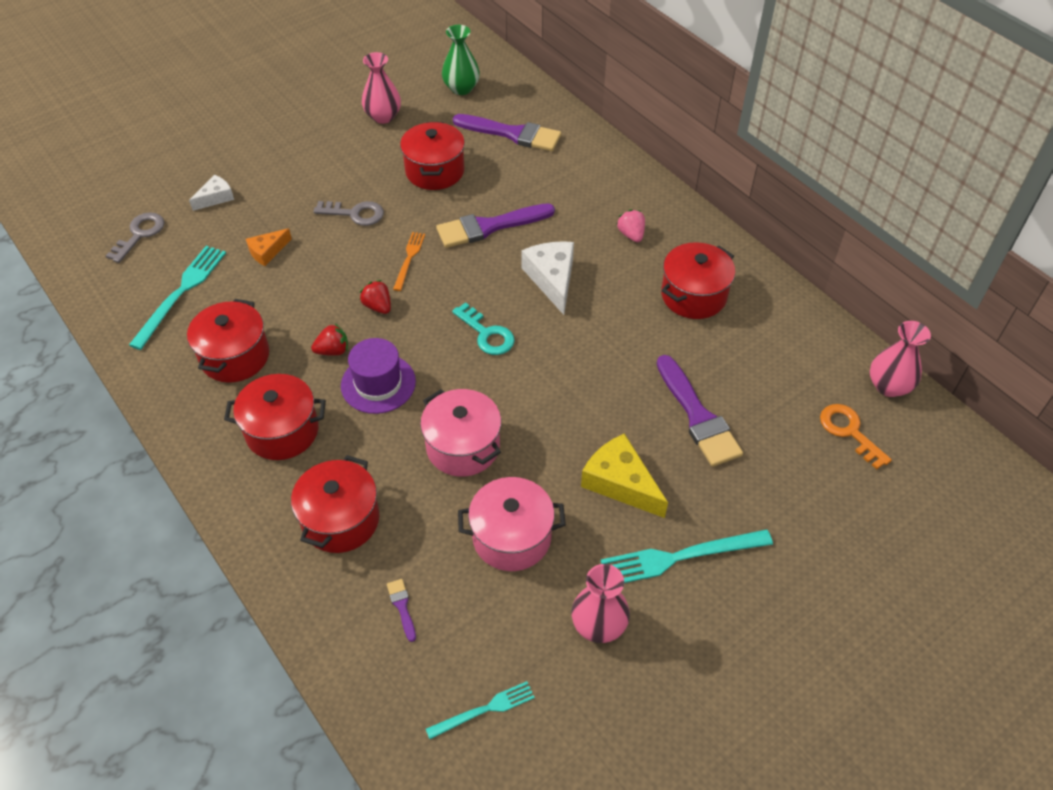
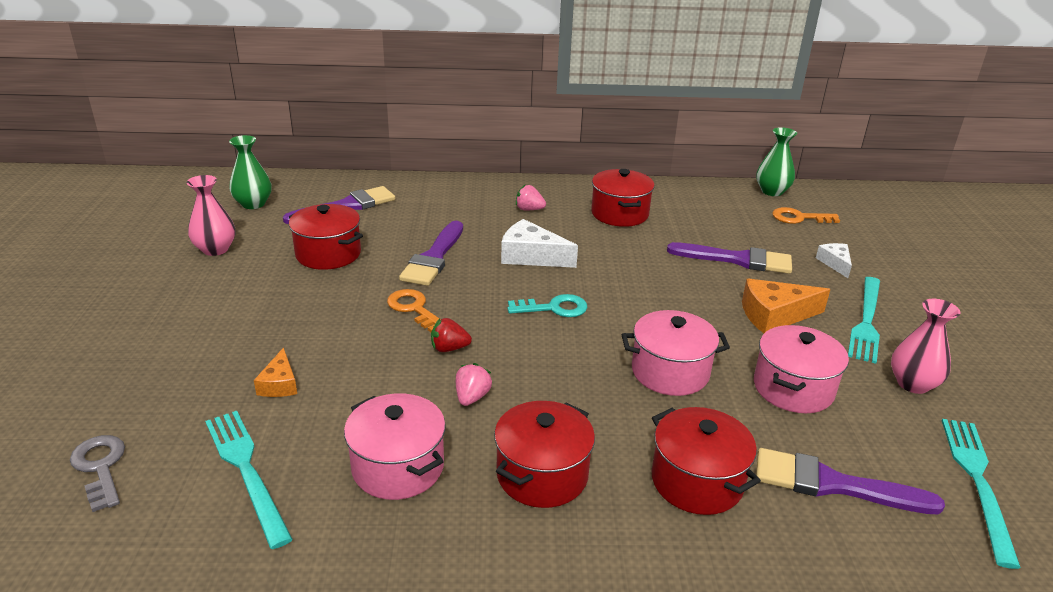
camera: 55 degrees left, 20 degrees down
red pot [187,299,269,383] -> pink pot [344,393,446,500]
white cheese [189,175,234,211] -> white cheese moved to [816,243,852,278]
red strawberry [311,324,348,356] -> pink strawberry [456,363,492,406]
grey key [313,201,384,226] -> none
purple hat [341,338,416,414] -> none
purple brush [387,579,416,642] -> purple brush [756,448,945,515], size x2.36
orange fork [393,232,425,291] -> orange key [387,289,441,332]
turquoise fork [426,681,535,739] -> turquoise fork [942,419,1021,569], size x1.71
yellow cheese [581,433,668,518] -> orange cheese [742,278,831,333]
pink vase [870,321,931,397] -> green vase [756,127,797,196]

